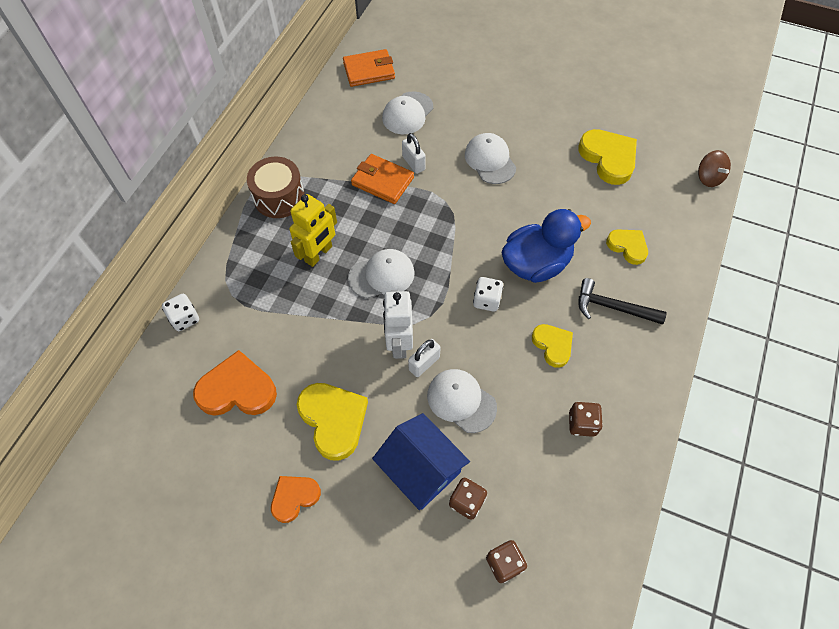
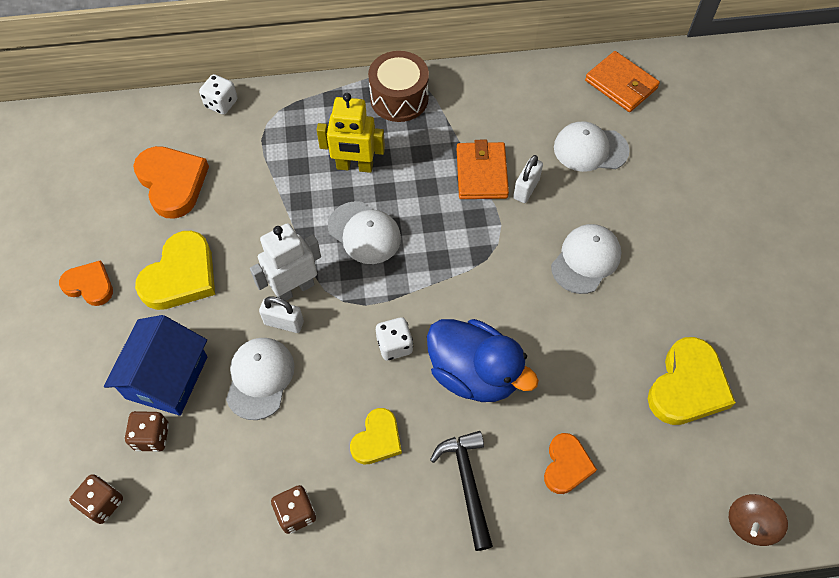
camera: 60 degrees right, 0 degrees up
yellow heart [606,229,648,265] -> orange heart [544,433,597,494]

